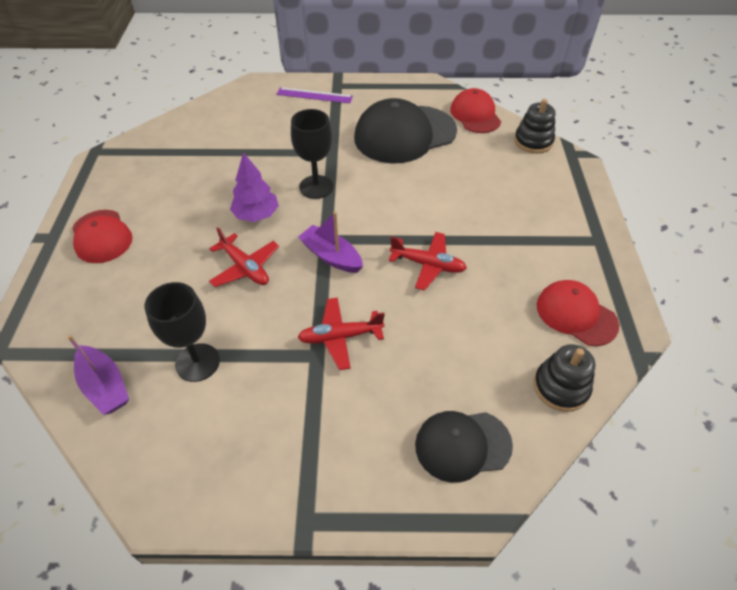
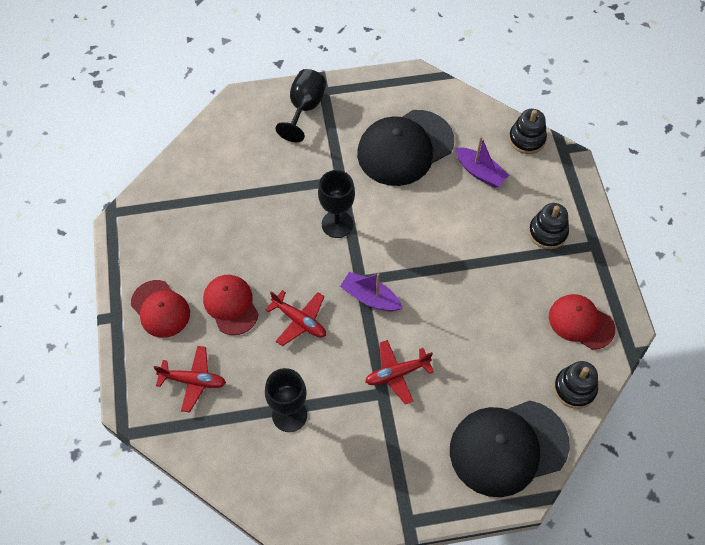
camera: 10 degrees left, 10 degrees up
purple boat [68,335,129,415] -> purple boat moved to [455,136,509,188]
purple tree [230,152,279,222] -> none
purple ruler [276,87,353,103] -> black goblet [275,69,326,142]
red plane [389,232,467,291] -> red plane moved to [153,346,226,413]
black cap [415,411,513,483] -> black cap [450,400,570,497], size x1.68
red cap [450,88,501,133] -> red cap moved to [203,275,259,335]
none -> black stacking toy [529,203,569,249]

